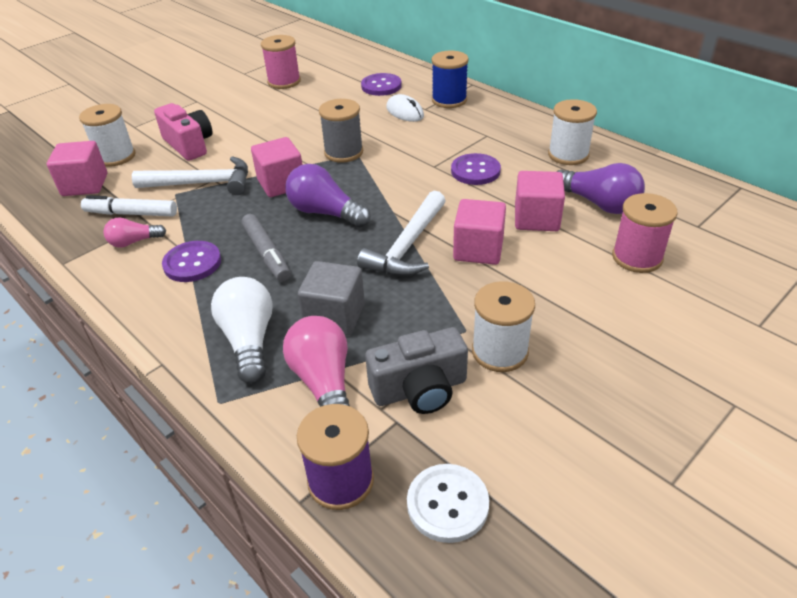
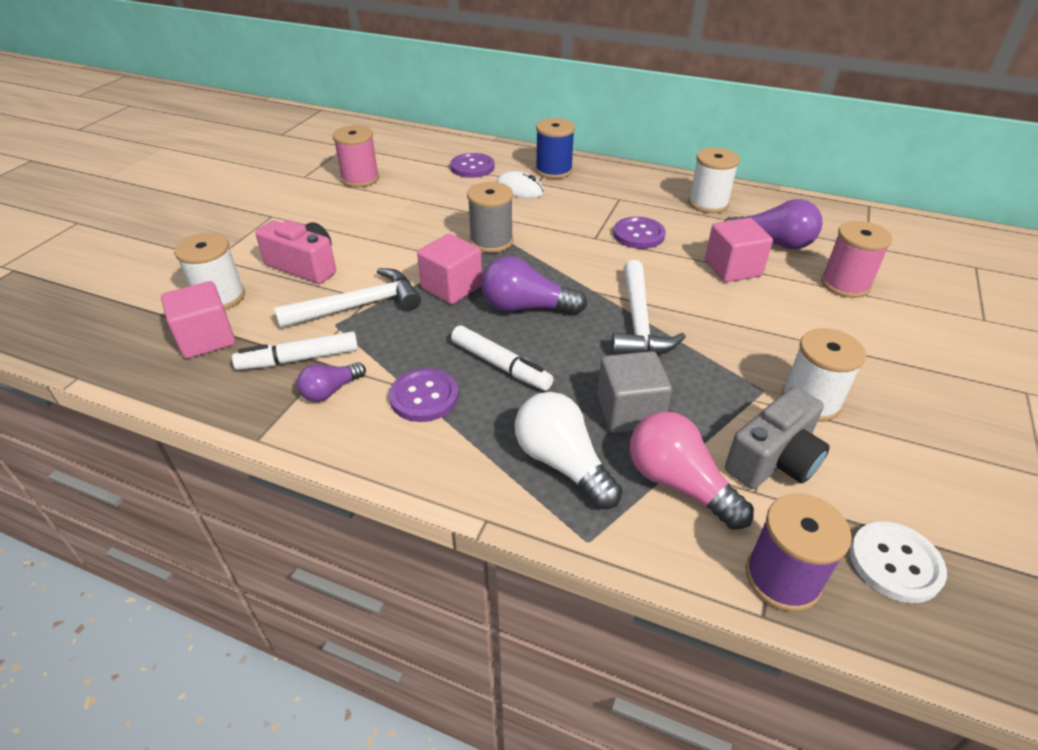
camera: 25 degrees left, 0 degrees up
pink light bulb [104,218,166,248] -> purple light bulb [297,362,366,402]
grey marker [241,214,291,282] -> white marker [451,326,554,391]
pink cube [453,199,506,265] -> none

